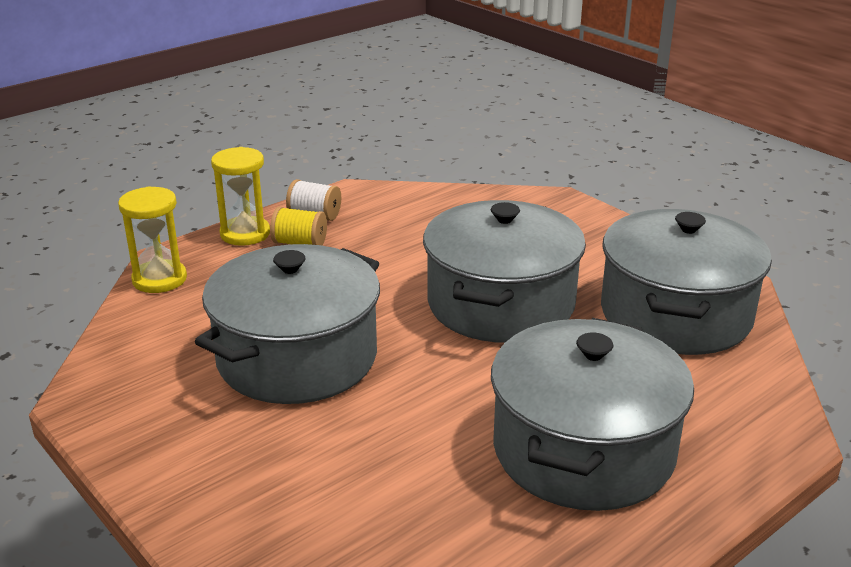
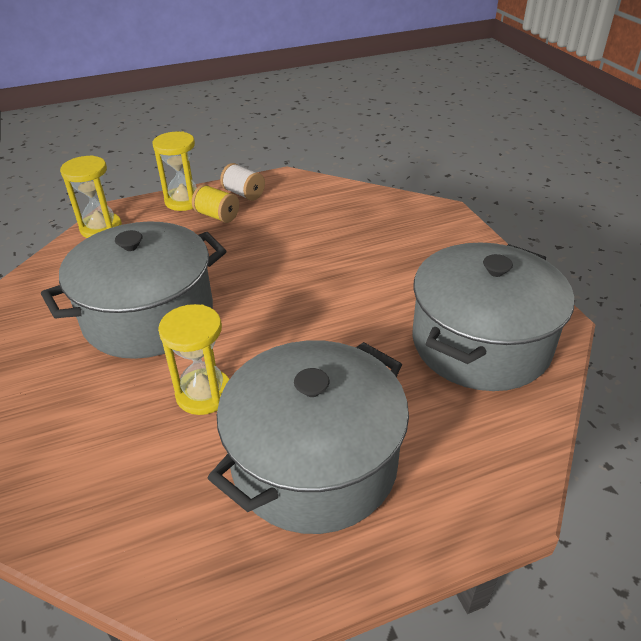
camera: 20 degrees right, 10 degrees up
grey pot [423,200,586,343] -> none
none -> yellow hourglass [158,304,230,415]

